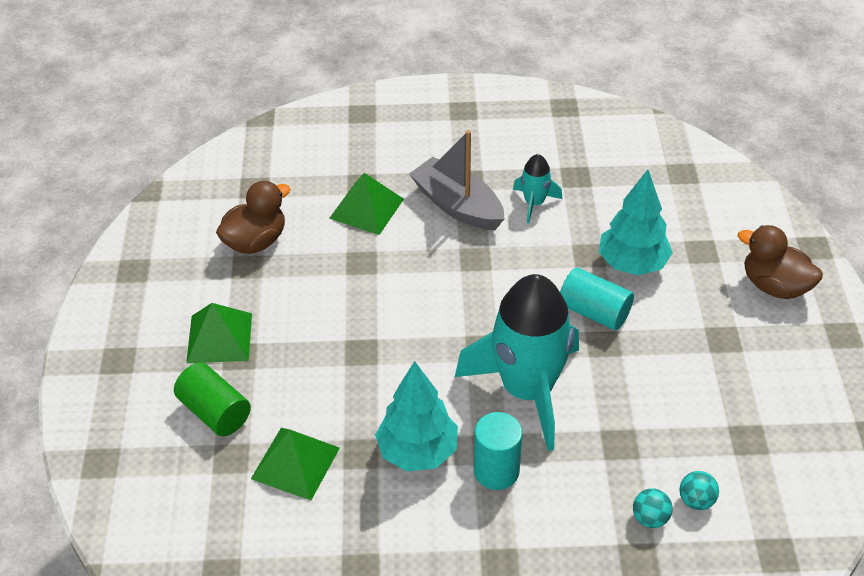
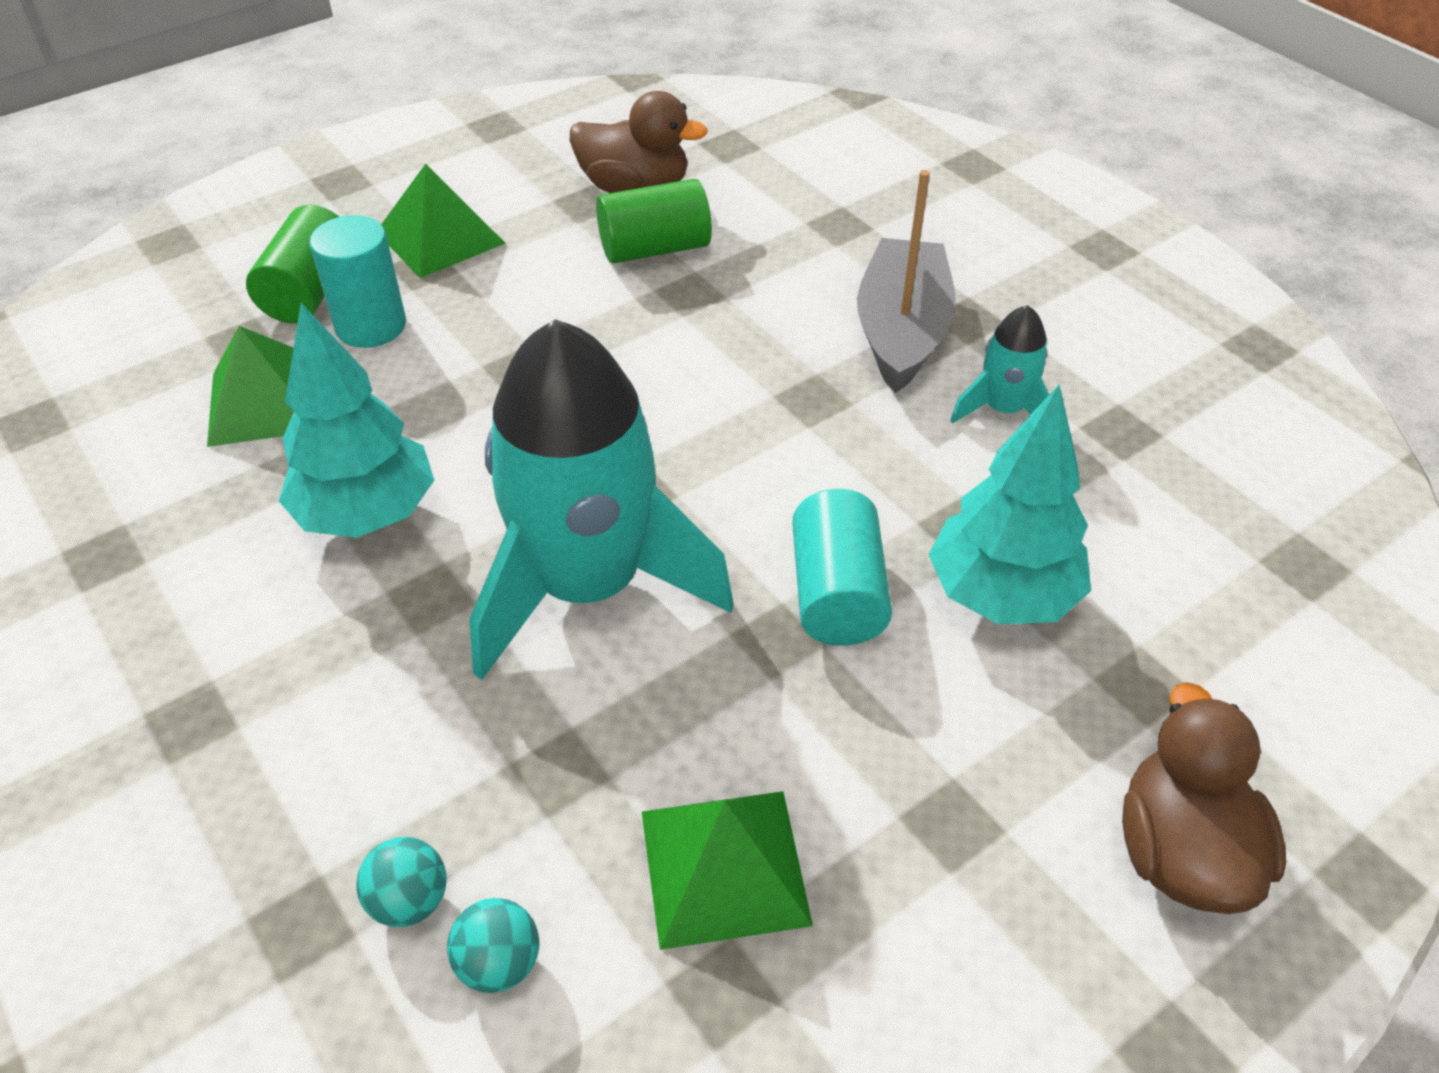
camera: 55 degrees right, 0 degrees up
green pyramid [329,173,404,235] -> green pyramid moved to [641,791,813,950]
turquoise cylinder [474,412,523,490] -> turquoise cylinder moved to [309,215,406,348]
none -> green cylinder [596,179,712,264]

